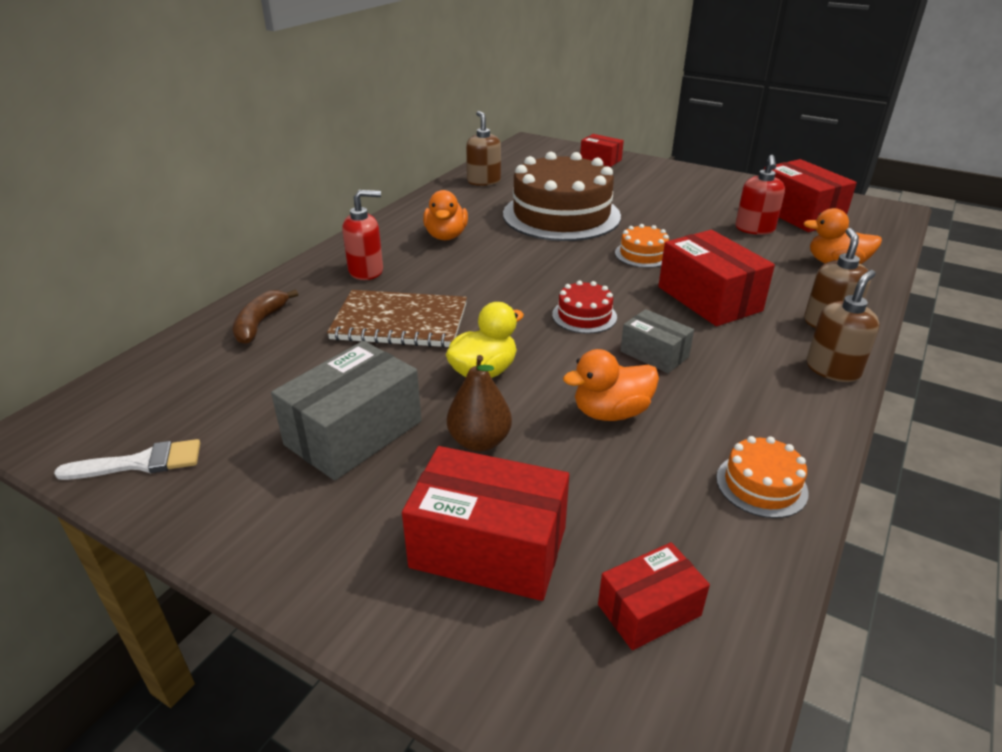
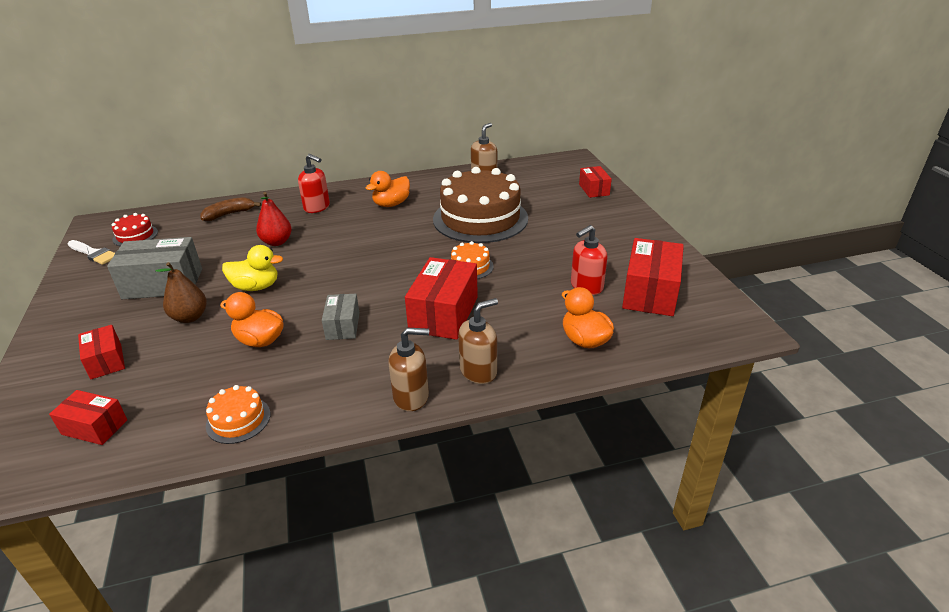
camera: 45 degrees right, 0 degrees up
brown notebook [327,290,467,348] -> red pear [256,192,292,246]
red box [402,446,569,601] -> red box [78,325,125,379], size x0.57
red cake [552,280,617,334] -> red cake moved to [112,213,158,246]

